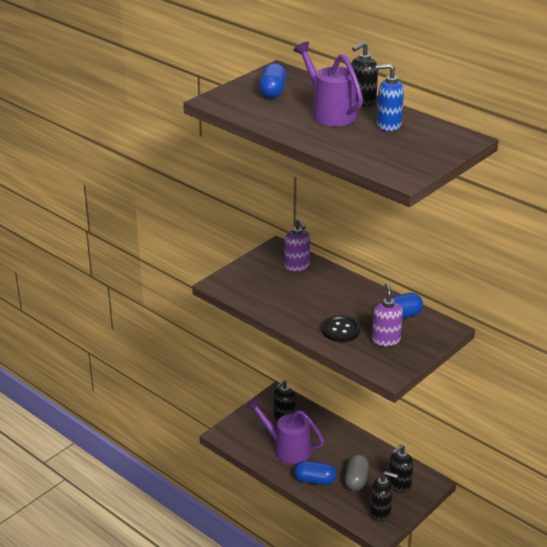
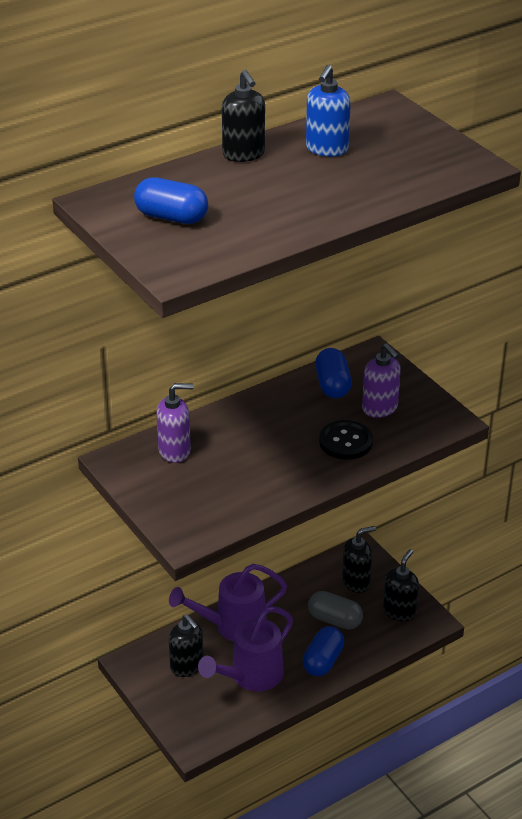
camera: 75 degrees left, 5 degrees up
purple watering can [293,42,363,126] -> purple watering can moved to [169,564,287,642]
purple soap dispenser [372,283,403,346] -> purple soap dispenser turned 135 degrees counterclockwise [362,343,401,418]
black soap dispenser [388,445,414,493] -> black soap dispenser turned 90 degrees counterclockwise [342,526,376,593]

